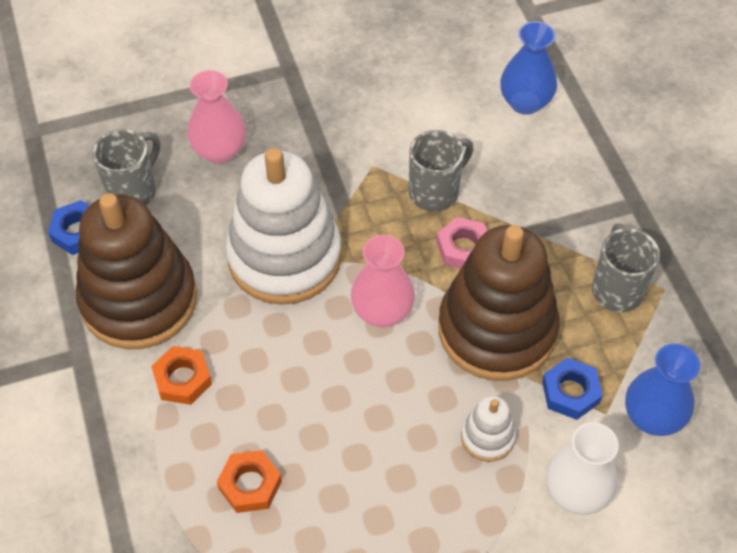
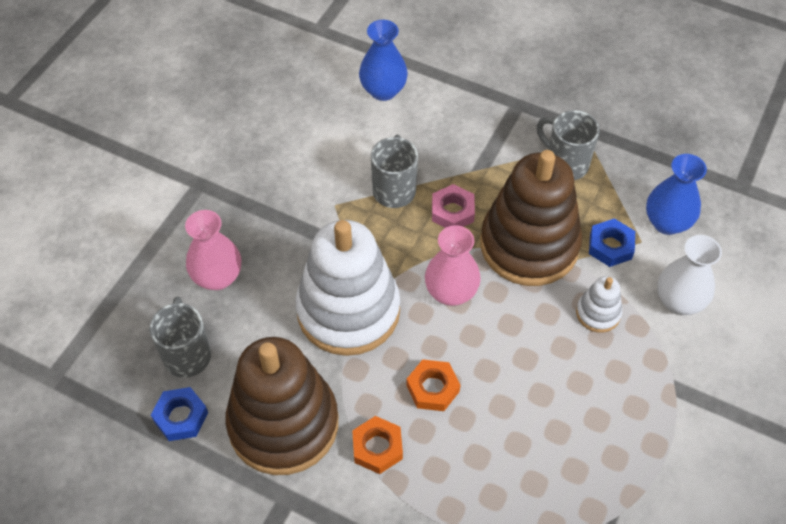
camera: 45 degrees left, 0 degrees up
orange nut [217,450,282,513] -> orange nut moved to [406,360,460,411]

